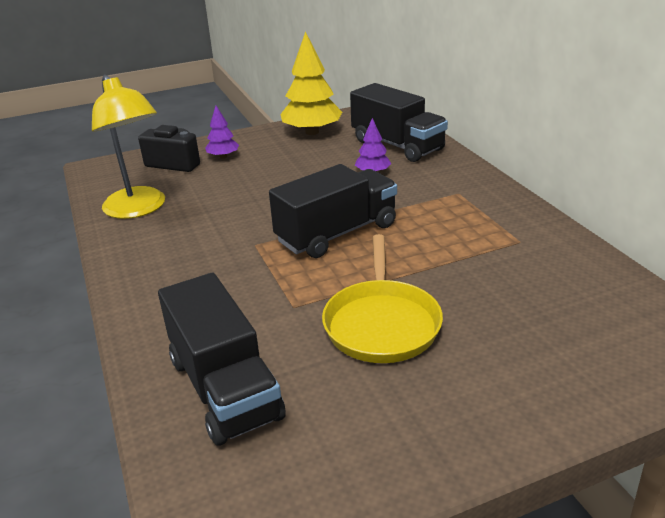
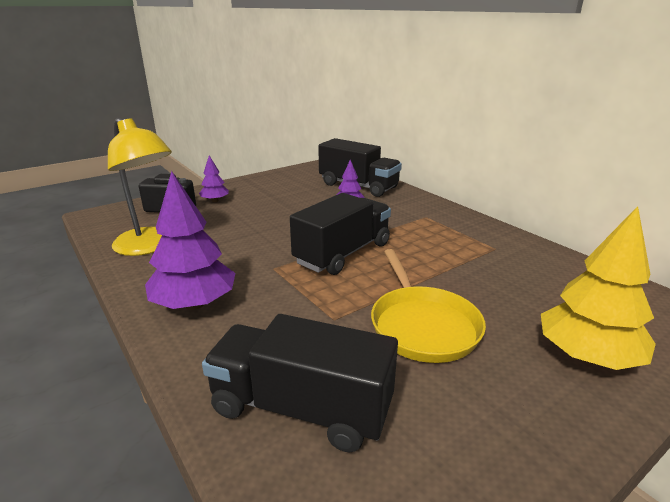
camera: 15 degrees left, 5 degrees down
black truck [158,273,286,446] -> black truck turned 150 degrees clockwise [202,314,398,452]
yellow tree [280,32,342,135] -> yellow tree moved to [541,206,656,370]
none -> purple tree [145,171,235,310]

